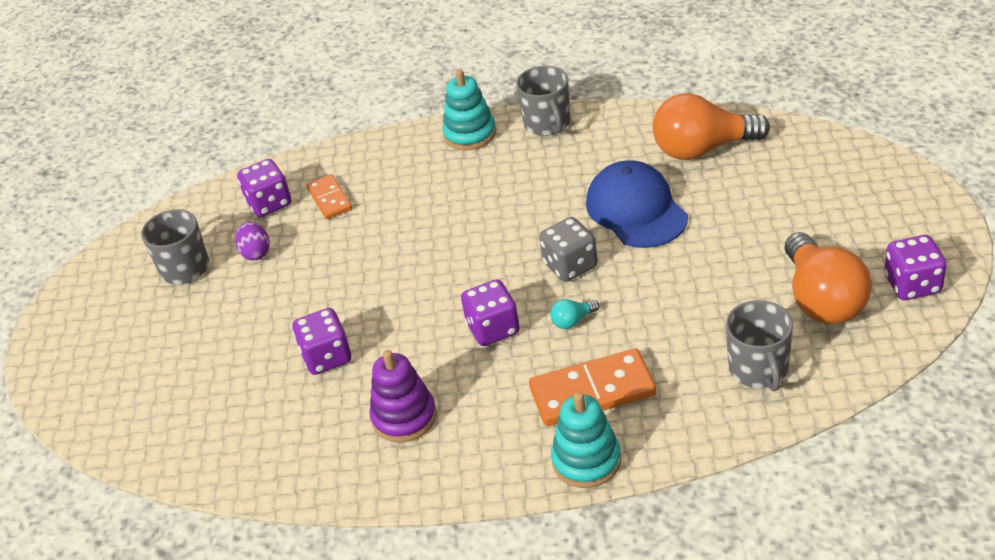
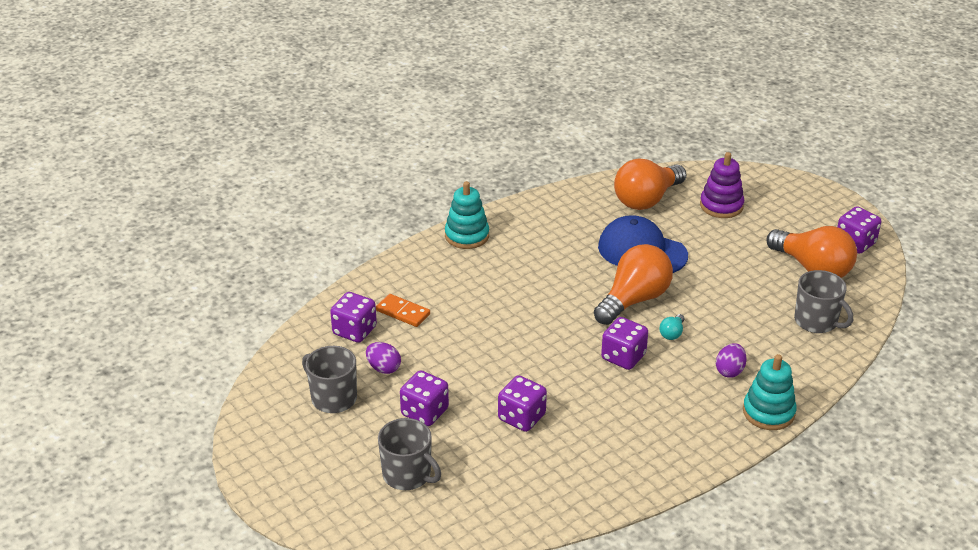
camera: 40 degrees left, 5 degrees down
purple stacking toy [369,350,437,442] -> purple stacking toy moved to [700,152,744,218]
grey mug [516,65,570,136] -> grey mug moved to [378,418,441,490]
orange domino [529,348,657,426] -> purple egg [716,343,747,378]
grey dice [539,217,597,282] -> orange light bulb [594,244,673,325]
none -> purple dice [400,370,449,426]

